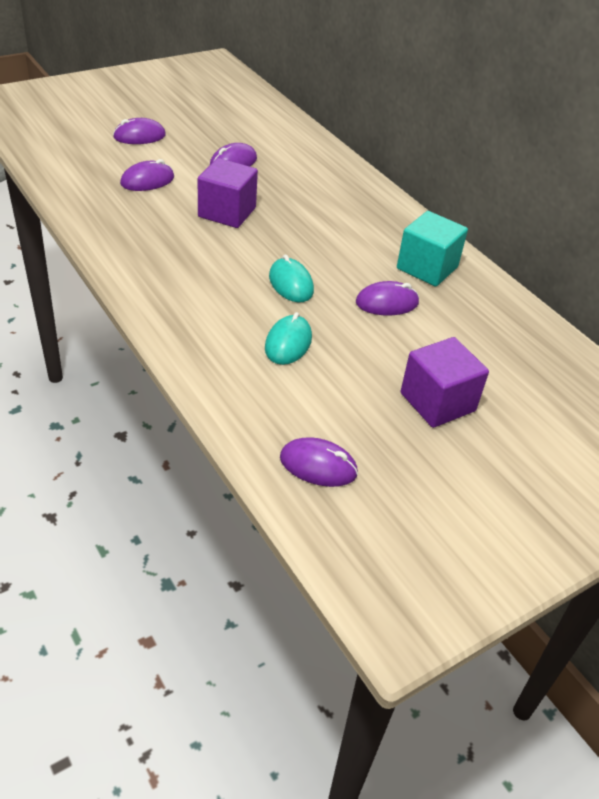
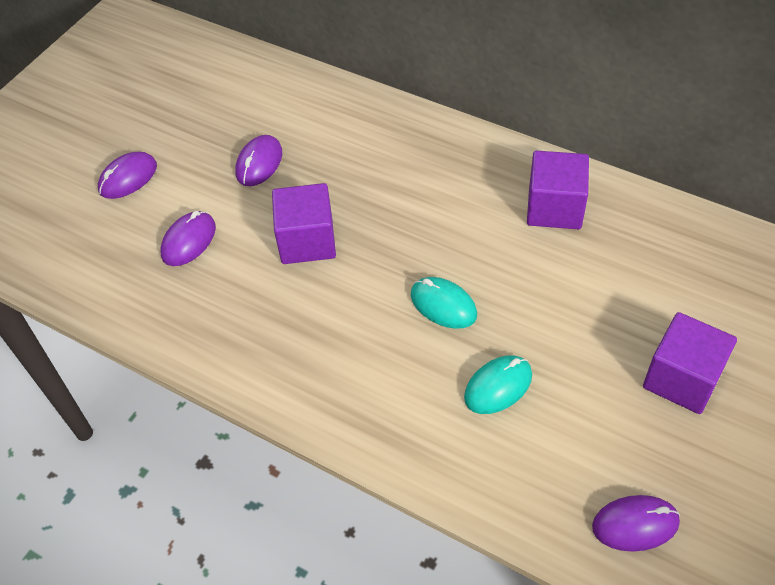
camera: 20 degrees left, 10 degrees up
turquoise mouse [265,312,312,365] -> turquoise mouse turned 60 degrees clockwise [464,355,532,414]
purple mouse [356,281,419,315] -> none
turquoise cube [397,211,468,287] -> purple cube [527,151,589,229]

